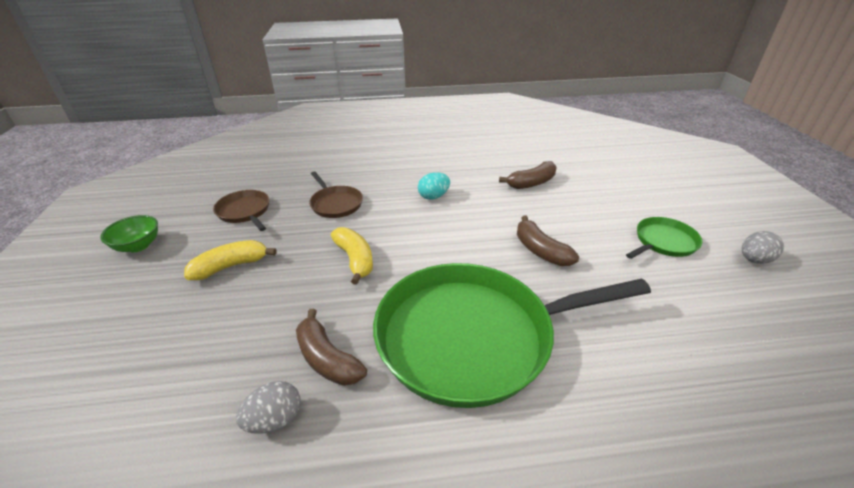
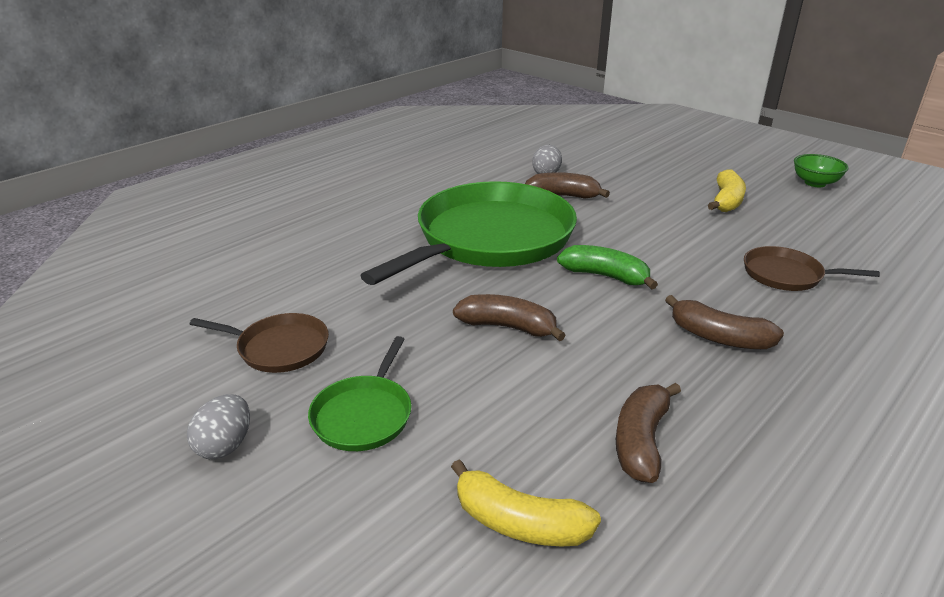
camera: 140 degrees right, 5 degrees down
brown pan [213,190,269,231] -> brown pan moved to [190,313,329,373]
yellow banana [331,227,373,285] -> yellow banana moved to [451,459,601,546]
turquoise egg [418,172,450,200] -> brown banana [665,295,784,349]
none -> green banana [557,245,658,289]

